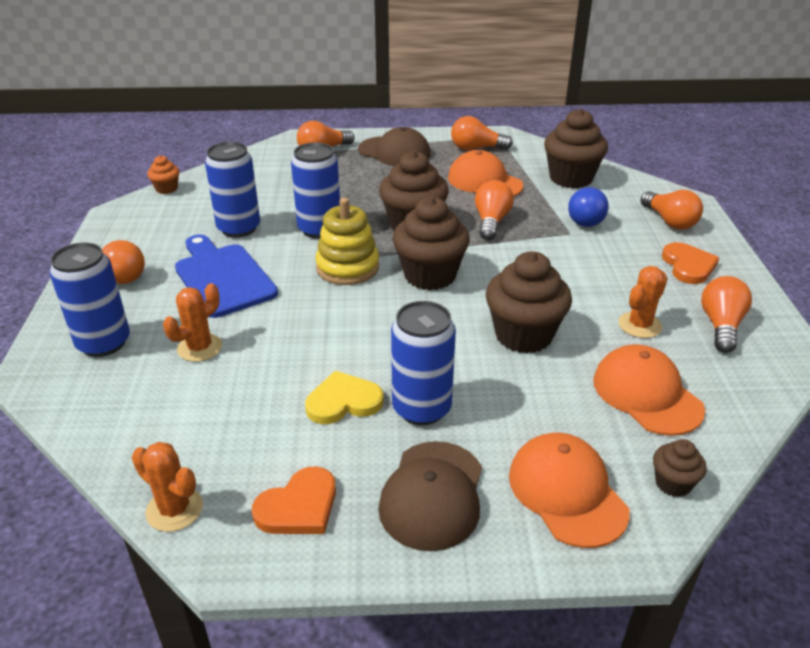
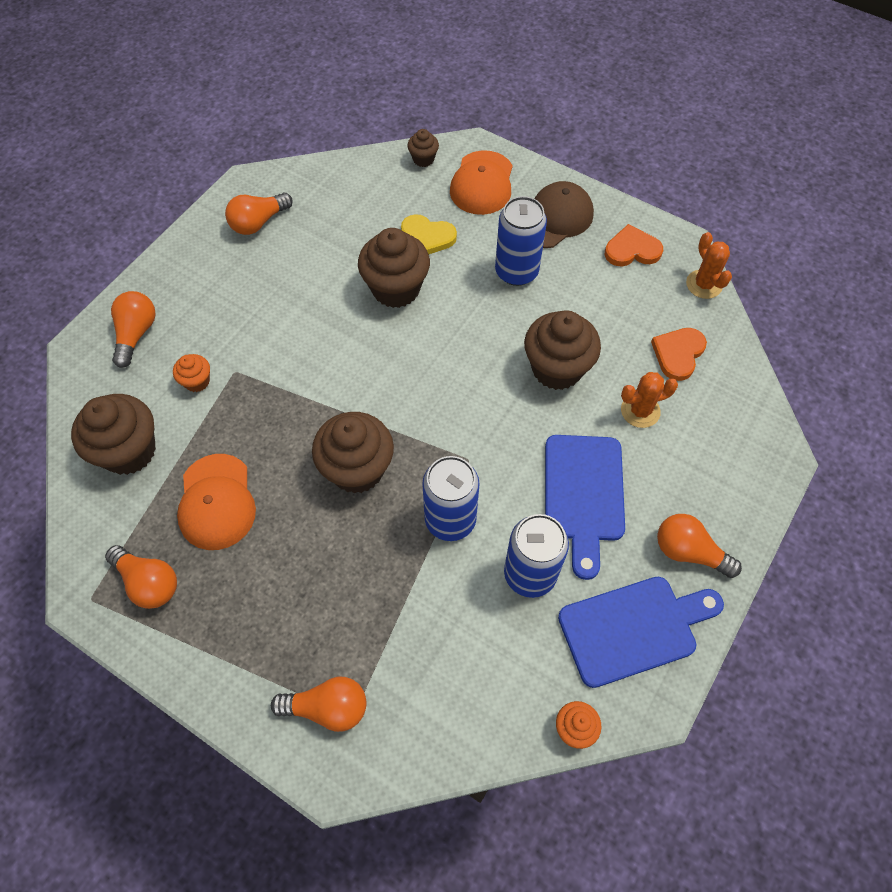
camera: 145 degrees left, 25 degrees up
blue can [49,242,130,357] -> none
yellow heart [305,371,384,424] -> yellow heart moved to [401,214,457,254]
yellow stacking toy [316,198,379,285] -> none
brown cap [358,127,431,166] -> none
brown cupcake [392,197,469,290] -> brown cupcake moved to [524,310,601,390]
orange light bulb [475,180,514,240] -> none
blue light bulb [568,187,609,227] -> orange cupcake [173,354,210,392]
orange cap [593,344,705,436] -> none
orange cactus [618,266,668,338] -> none
orange heart [662,242,719,284] -> orange heart moved to [651,328,707,381]
none -> blue cutting board [558,577,724,688]

